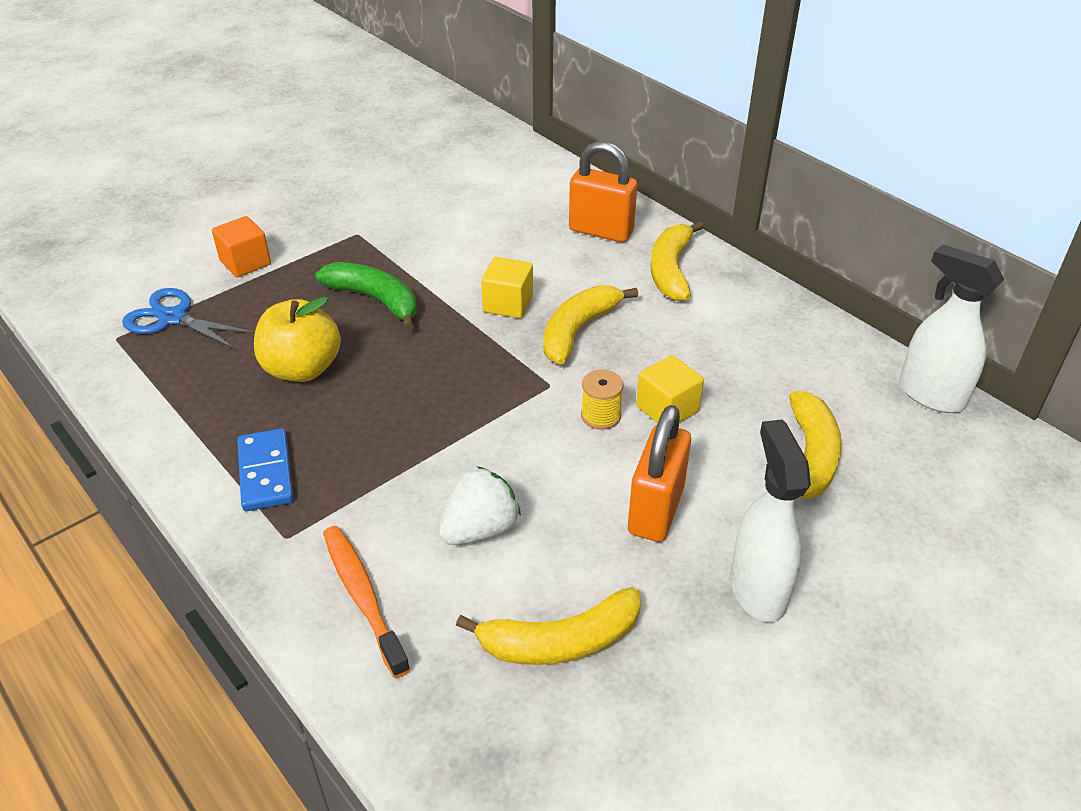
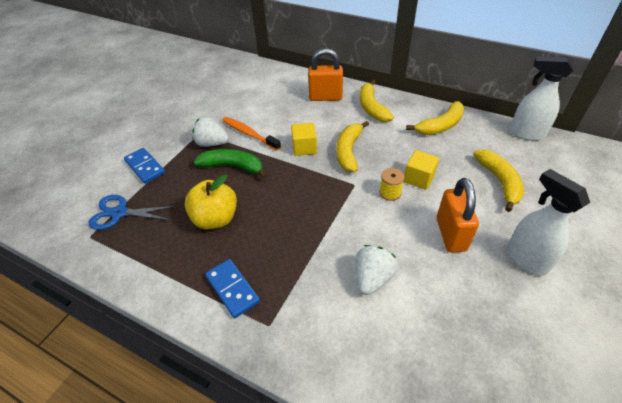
camera: 20 degrees left, 5 degrees up
orange cube [212,216,271,277] -> blue domino [124,148,165,184]
orange toothbrush [323,526,410,678] -> orange toothbrush moved to [222,117,281,151]
yellow banana [456,587,641,665] -> yellow banana moved to [406,101,464,135]
none -> white strawberry [192,116,229,147]

